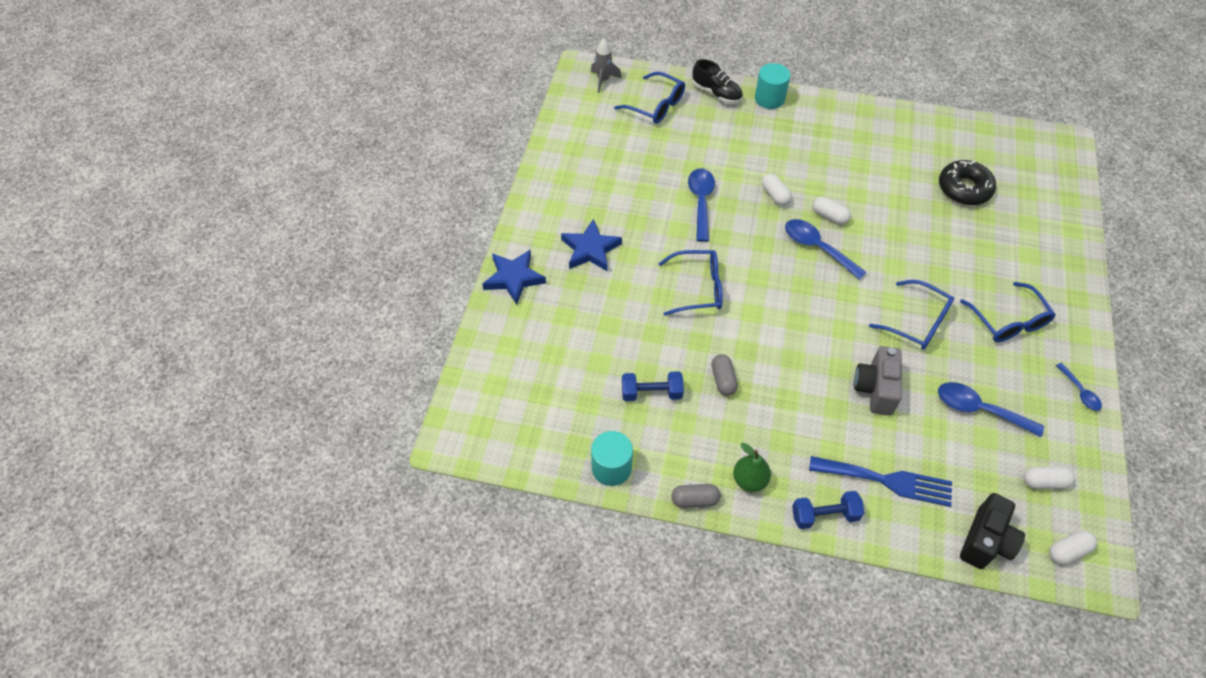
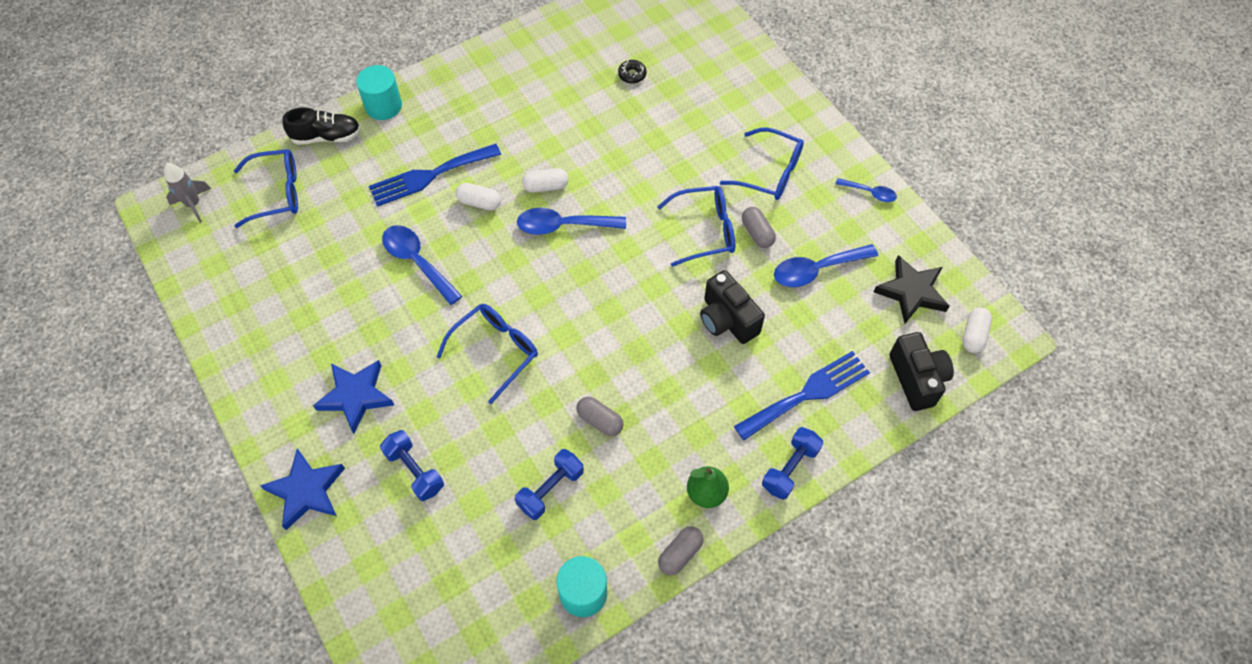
camera: 45 degrees left, 5 degrees up
grey camera [854,346,902,416] -> black camera [700,270,765,344]
black donut [939,160,996,205] -> black donut [618,60,647,84], size x0.47
white capsule [1024,467,1075,489] -> black star [874,255,949,324]
none -> blue fork [369,144,501,207]
none -> blue dumbbell [380,430,444,501]
none -> grey capsule [742,207,776,248]

